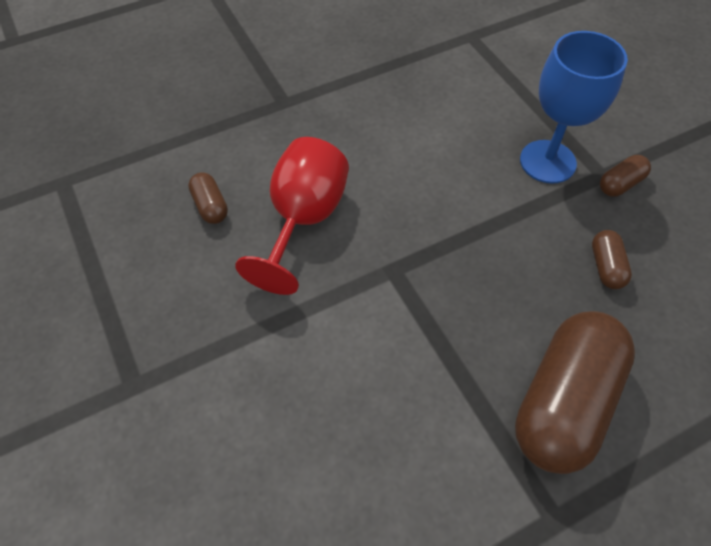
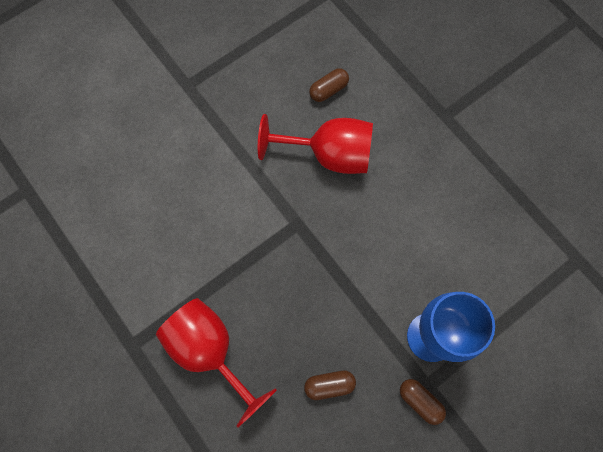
camera: 80 degrees right, 15 degrees up
brown capsule [515,311,635,474] -> red goblet [156,298,277,428]

